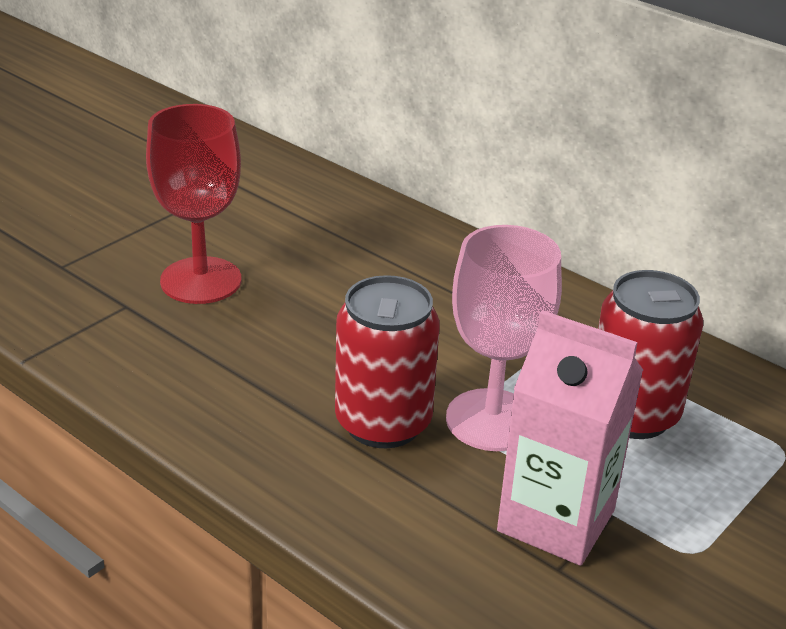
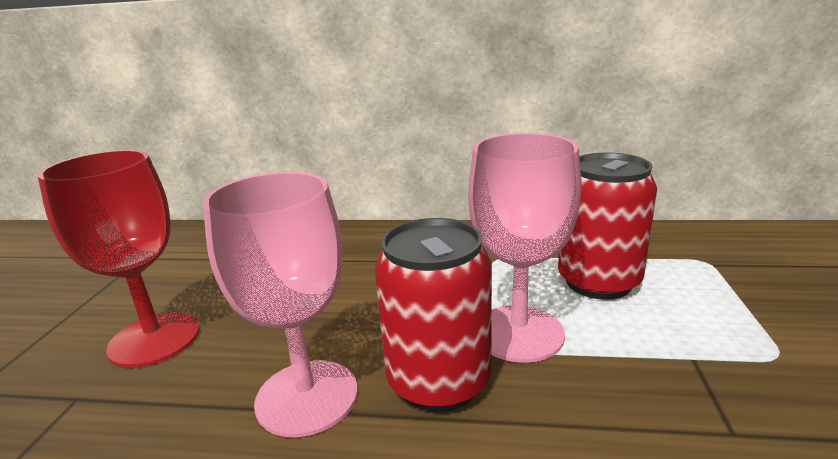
camera: 30 degrees left, 10 degrees down
pink carton [497,310,643,566] -> none
none -> pink goblet [203,172,358,437]

